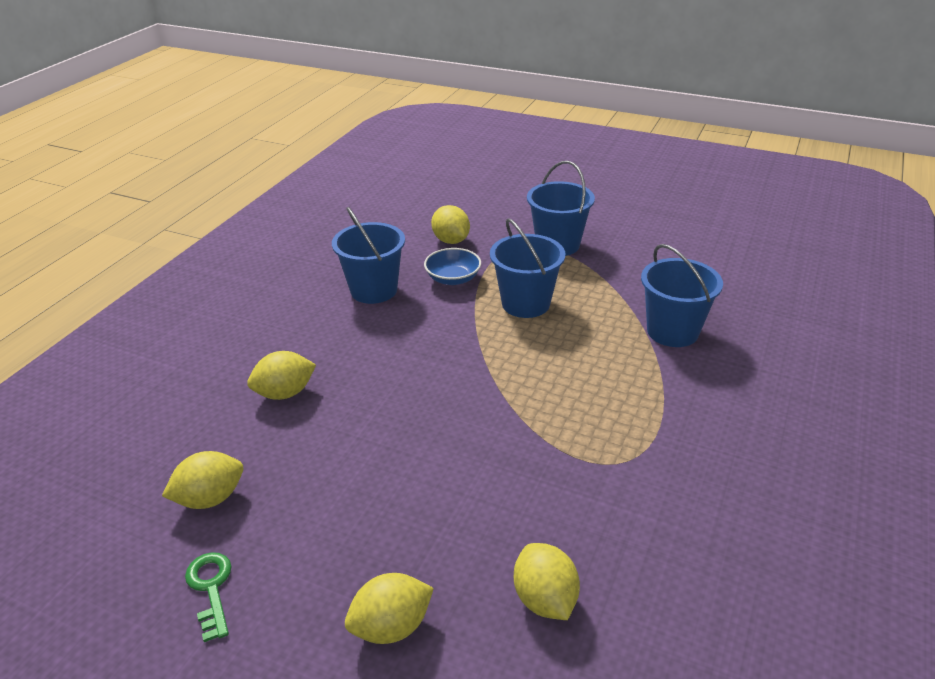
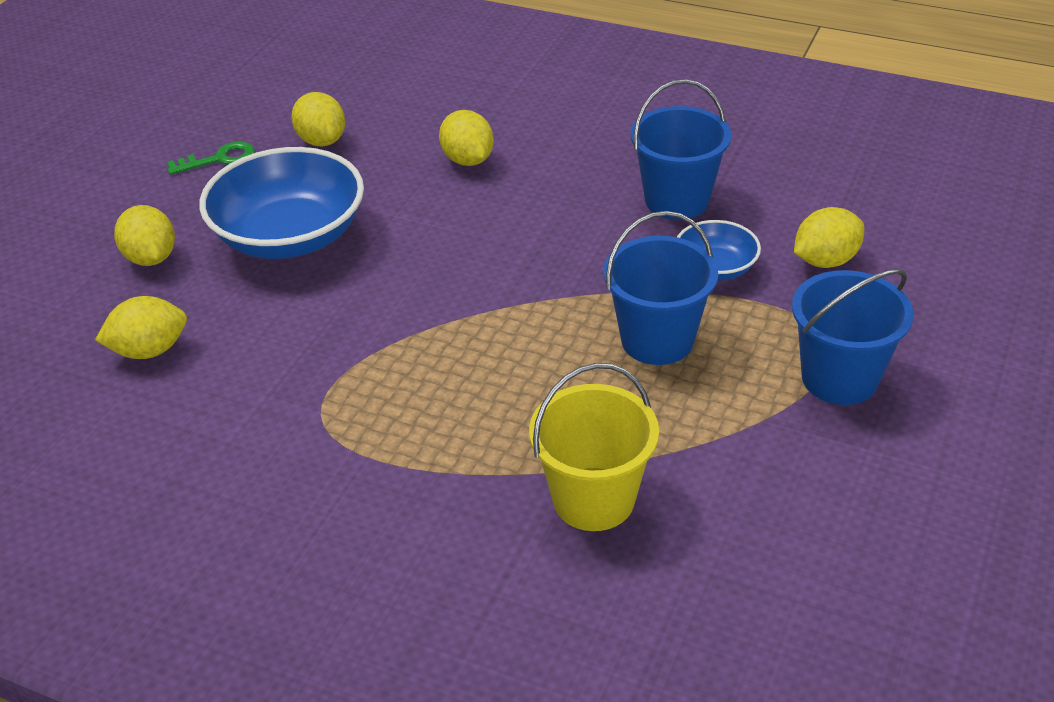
camera: 90 degrees right, 5 degrees up
blue bucket [641,244,723,347] -> yellow bucket [529,363,659,531]
none -> blue bowl [199,147,364,259]

